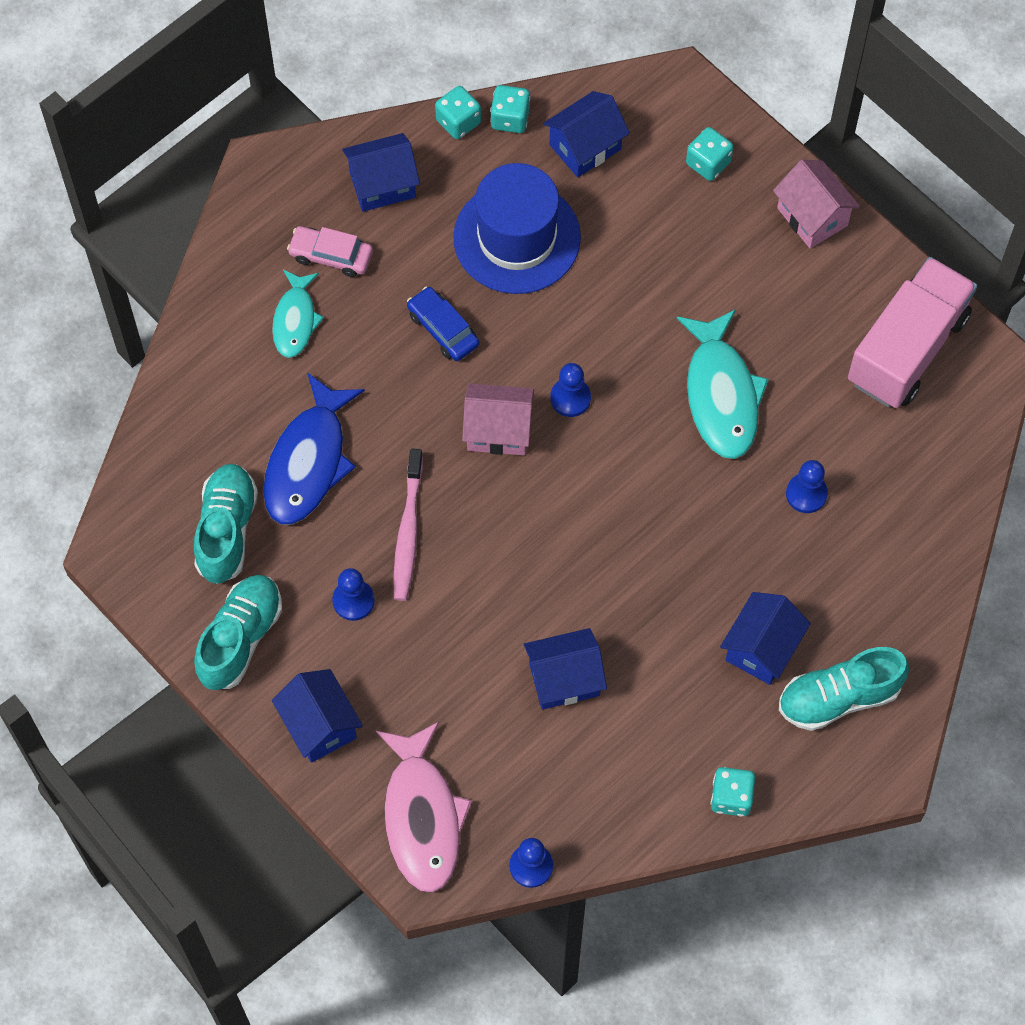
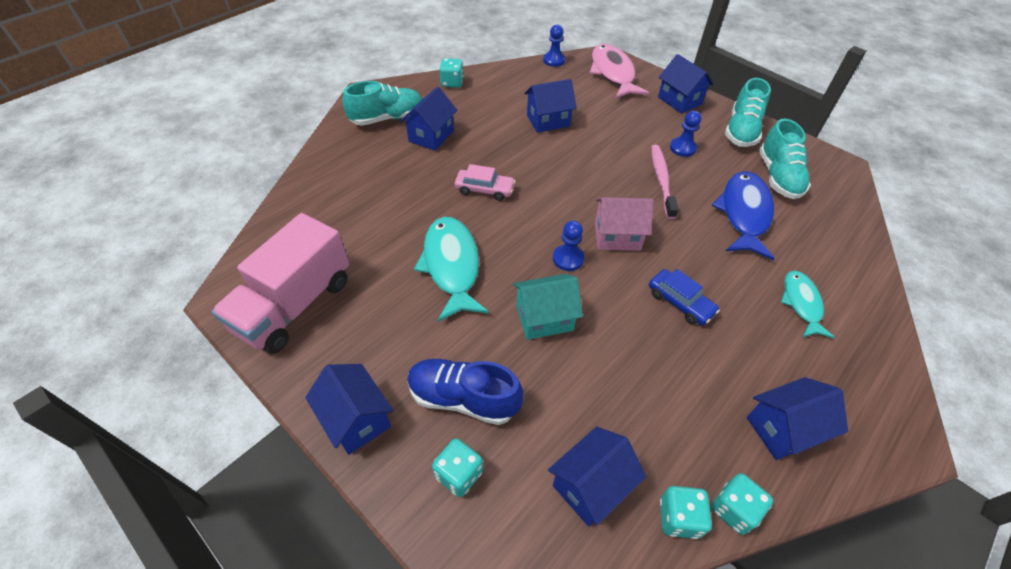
camera: 175 degrees right, 15 degrees down
pink car [287,226,373,277] -> pink car moved to [454,164,516,201]
blue hat [453,163,581,294] -> none
pink house [773,159,860,248] -> blue house [305,364,393,455]
blue pawn [786,460,828,513] -> none
none -> blue shoe [407,359,523,425]
none -> turquoise house [513,274,583,340]

